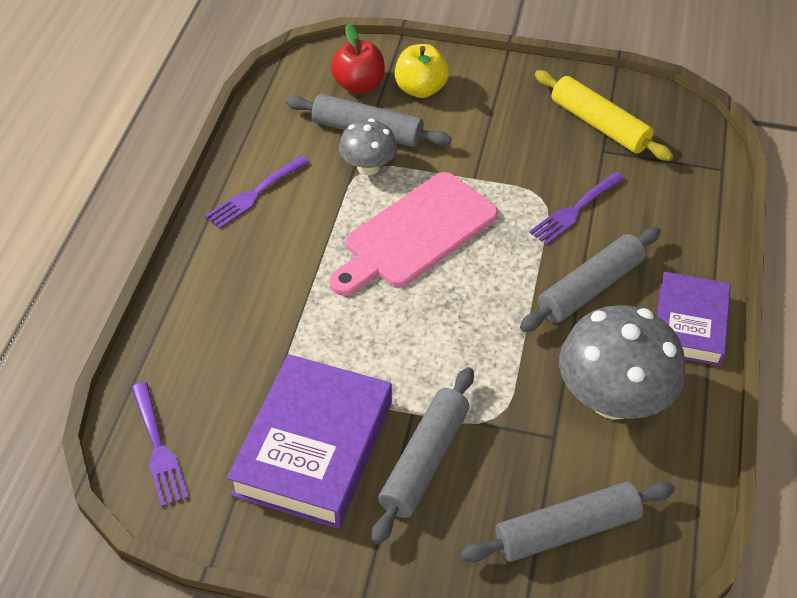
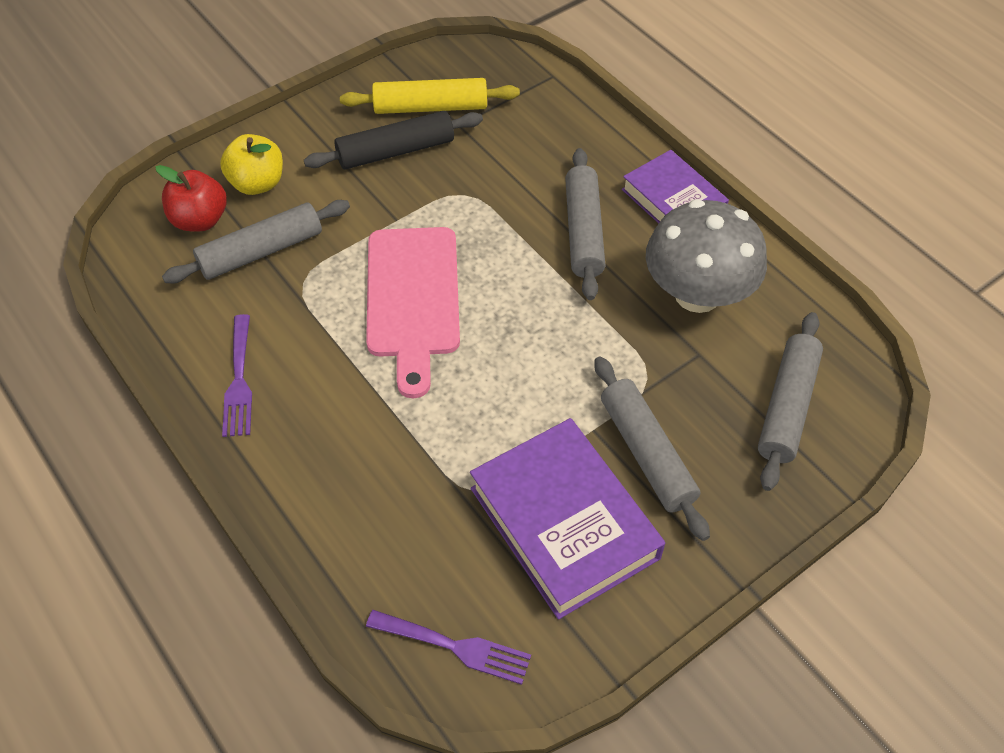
camera: 50 degrees left, 5 degrees up
grey mushroom [339,118,397,175] -> none
purple fork [529,172,625,245] -> none
none -> black rolling pin [304,111,483,169]

